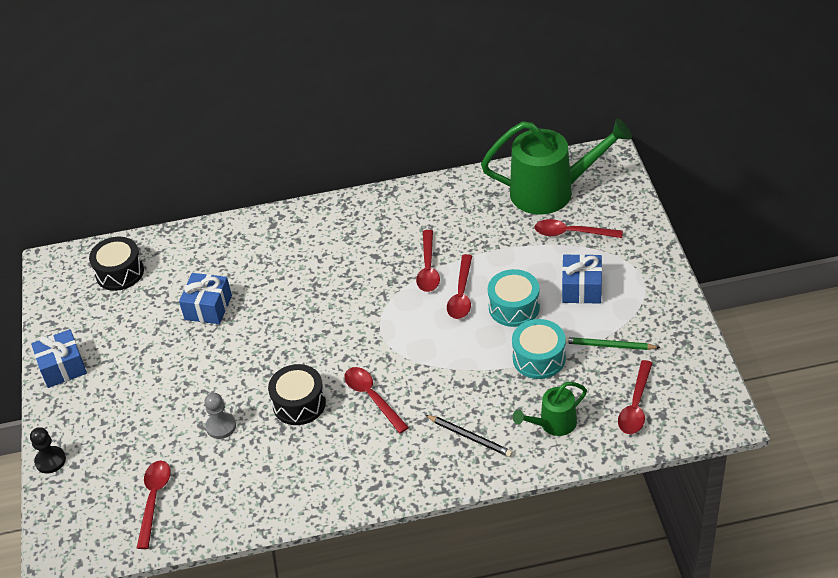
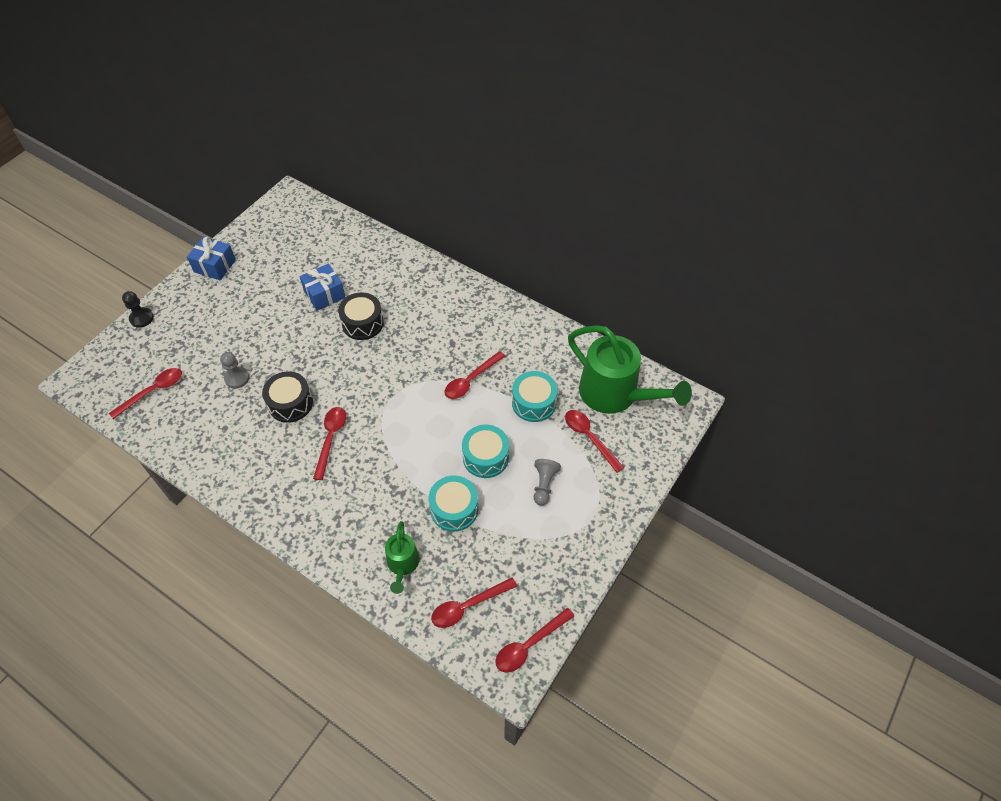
camera: 40 degrees right, 10 degrees up
black drum [89,237,144,291] -> black drum moved to [338,292,384,340]
black pencil [425,415,513,457] -> none
red spoon [447,254,472,319] -> red spoon moved to [496,608,574,672]
green watering can [513,382,587,436] -> green watering can turned 105 degrees counterclockwise [385,521,420,594]
blue gift [562,254,602,304] -> grey pawn [534,459,561,506]
green pencil [565,337,660,350] -> none
none -> turquoise drum [512,371,558,422]

